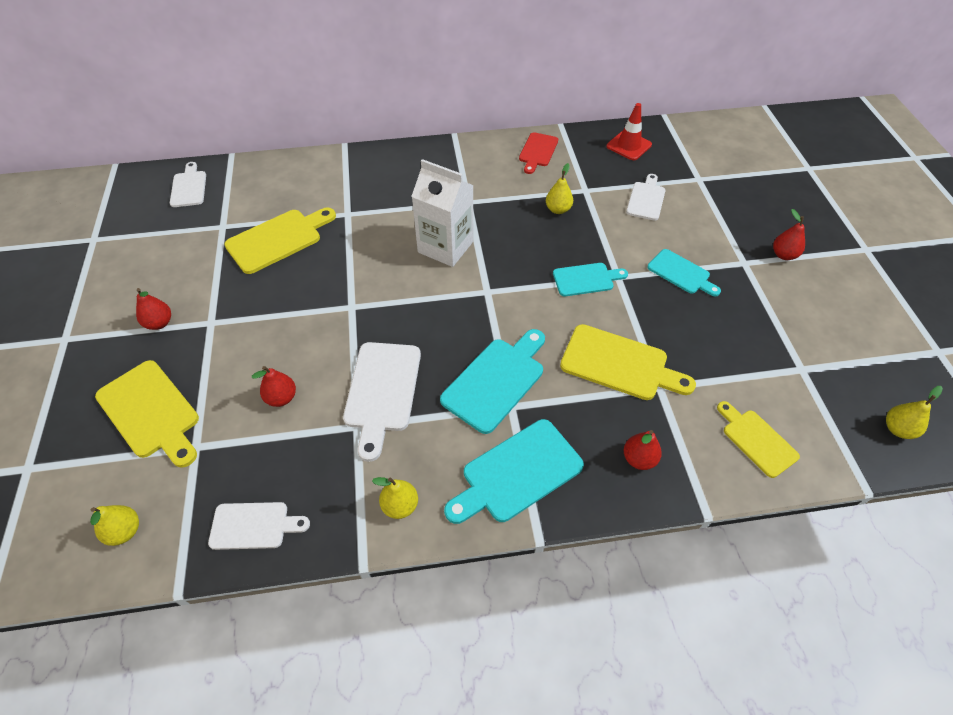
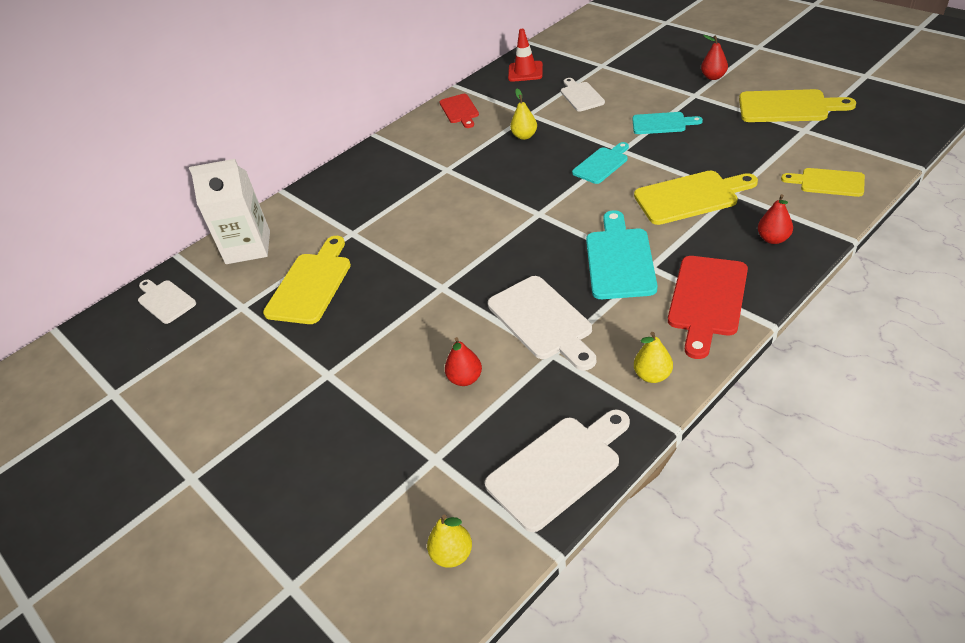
camera: 30 degrees left, 10 degrees down
yellow cutting board [95,360,199,468] -> yellow cutting board moved to [739,89,856,122]
red pear [136,288,171,330] -> none
white cutting board [208,502,310,550] -> white cutting board [485,410,630,532], size x1.59
white carton [411,159,474,267] -> white carton moved to [189,159,270,264]
turquoise cutting board [444,419,584,524] -> red cutting board [668,256,748,359]
yellow pear [886,386,943,439] -> none

